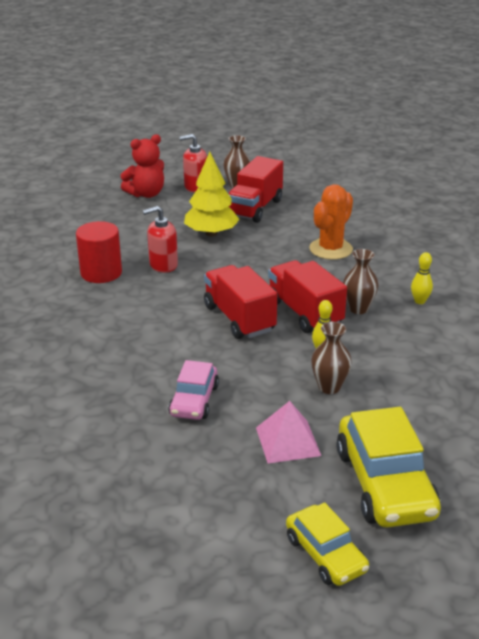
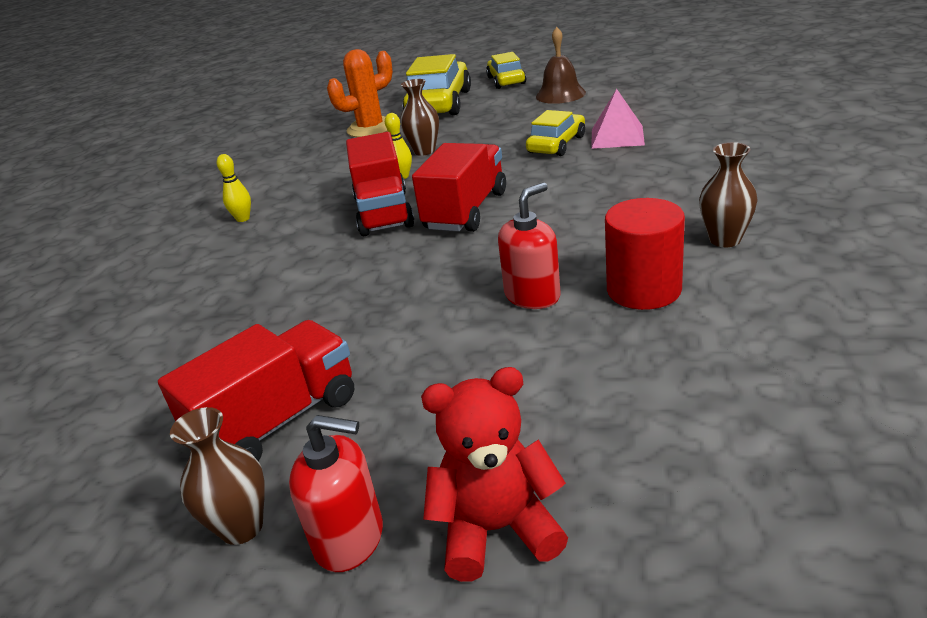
camera: 155 degrees left, 0 degrees up
red soap dispenser [143,206,178,273] -> red soap dispenser turned 45 degrees counterclockwise [498,182,560,309]
pink car [168,360,219,420] -> yellow car [526,110,585,156]
yellow tree [184,152,240,236] -> none
red truck [204,265,277,339] -> red truck turned 150 degrees counterclockwise [412,143,506,232]
pink pyramid [256,401,321,464] -> pink pyramid moved to [591,89,645,149]
orange cactus [309,184,353,260] -> orange cactus moved to [327,49,393,137]
brown vase [343,249,379,314] -> brown vase moved to [699,142,758,247]
none -> brown bell [536,27,586,104]

